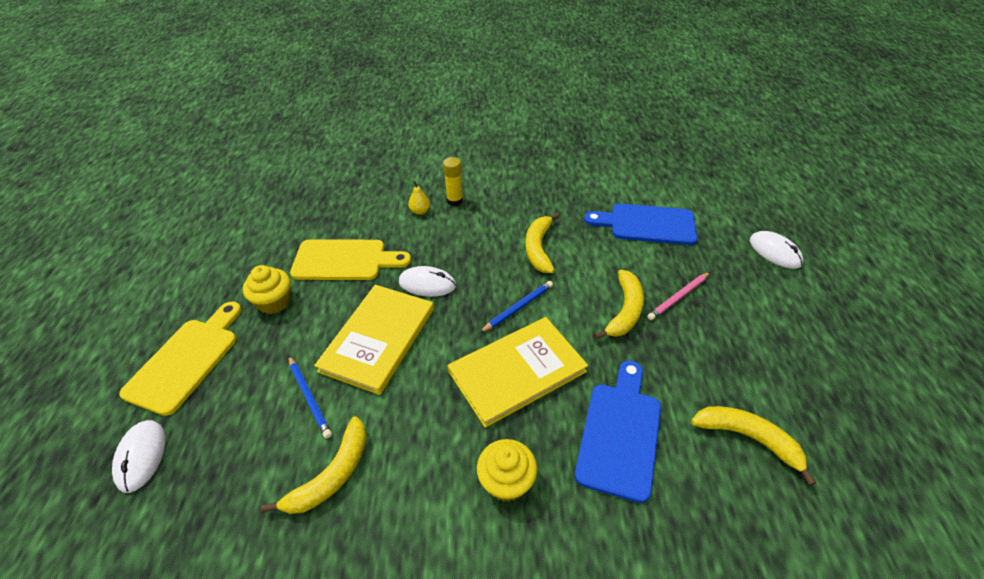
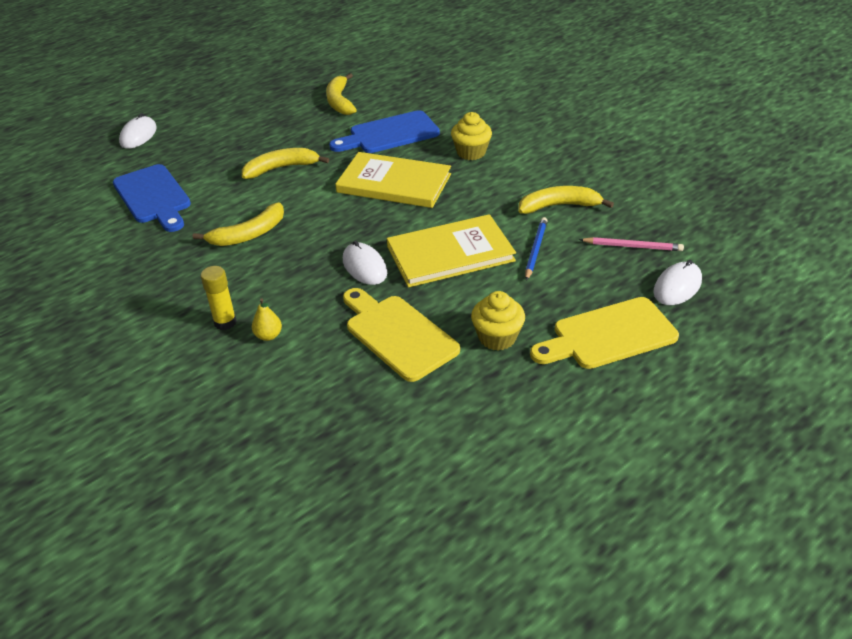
camera: 130 degrees left, 5 degrees down
blue pencil [480,281,553,333] -> none
pink pencil [647,272,710,320] -> pink pencil moved to [579,237,684,251]

